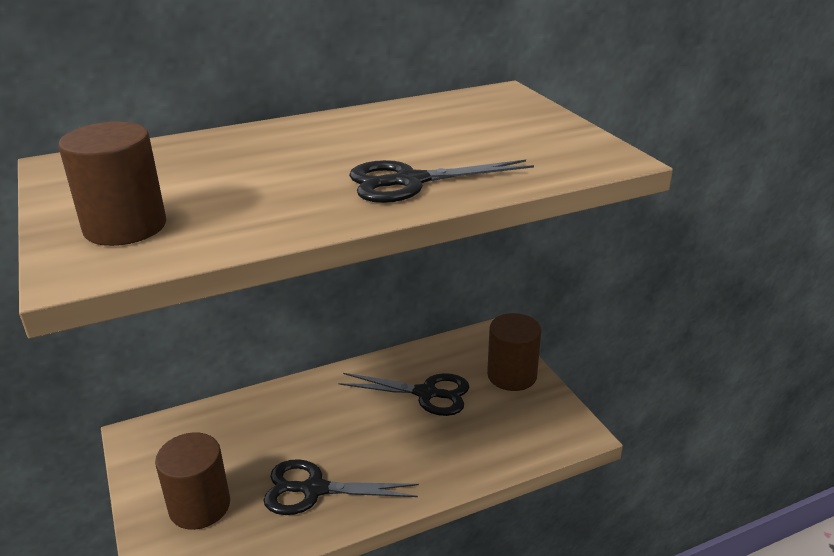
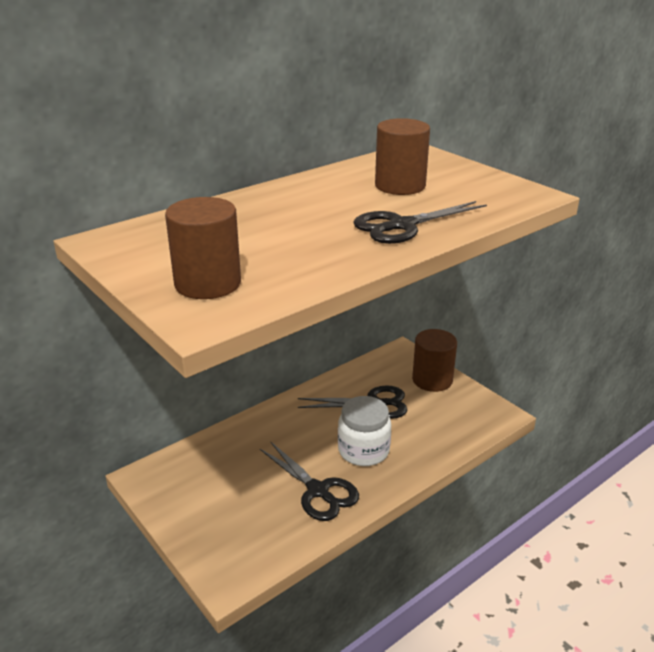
camera: 15 degrees left, 0 degrees up
brown cylinder [155,432,230,530] -> brown cylinder moved to [375,118,430,195]
black scissors [263,459,419,515] -> black scissors turned 120 degrees counterclockwise [260,441,359,521]
none -> white jar [338,396,391,466]

